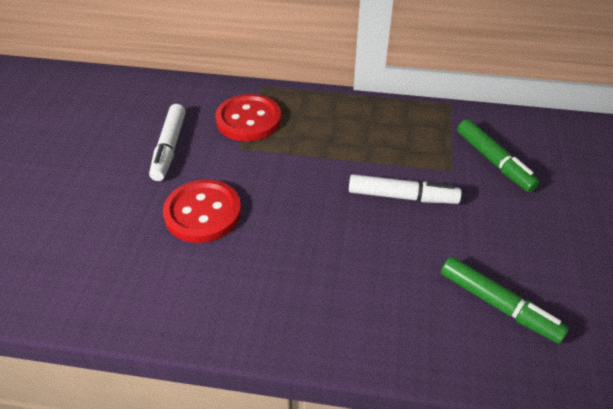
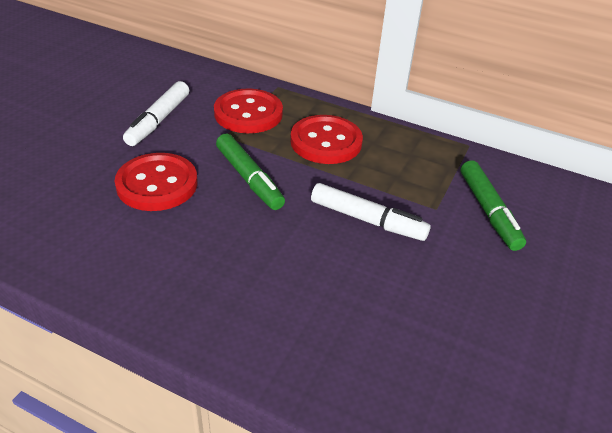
camera: 15 degrees right, 5 degrees down
green marker [441,257,569,344] -> green marker moved to [216,133,285,210]
none -> red button [290,115,363,164]

